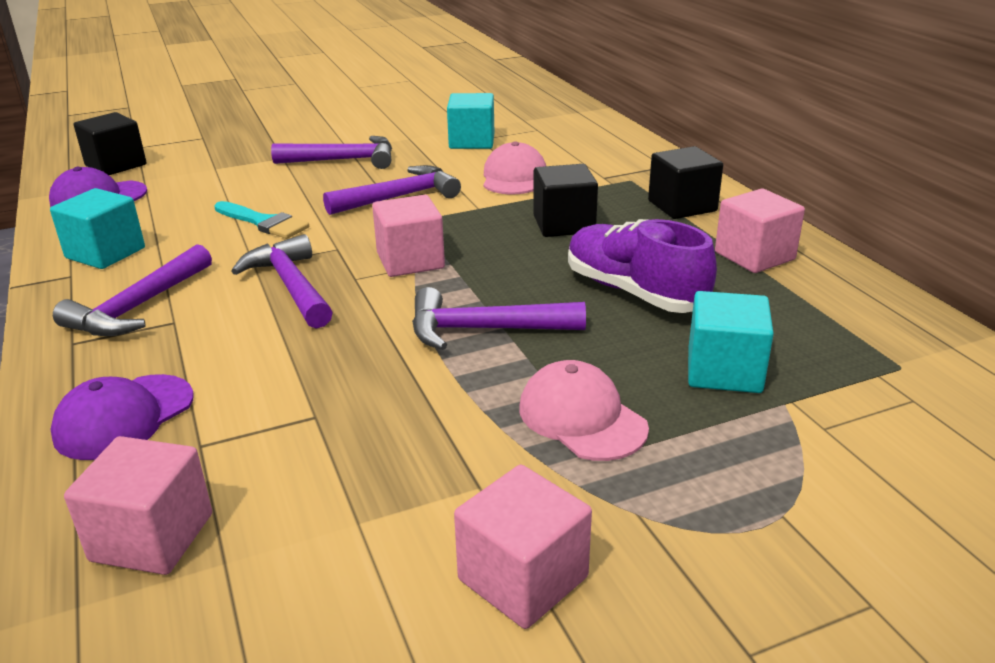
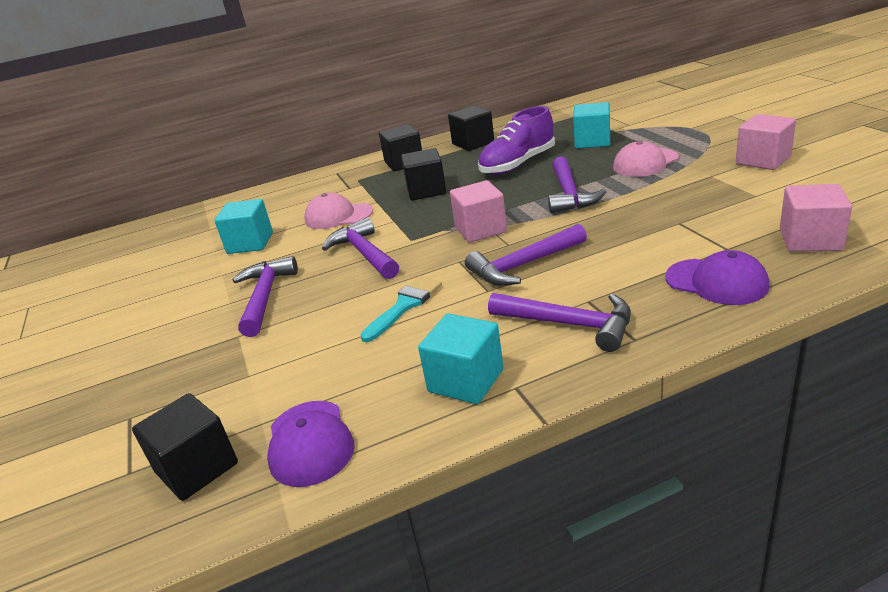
camera: 85 degrees left, 0 degrees up
pink cube [715,189,805,273] -> black cube [448,106,494,151]

